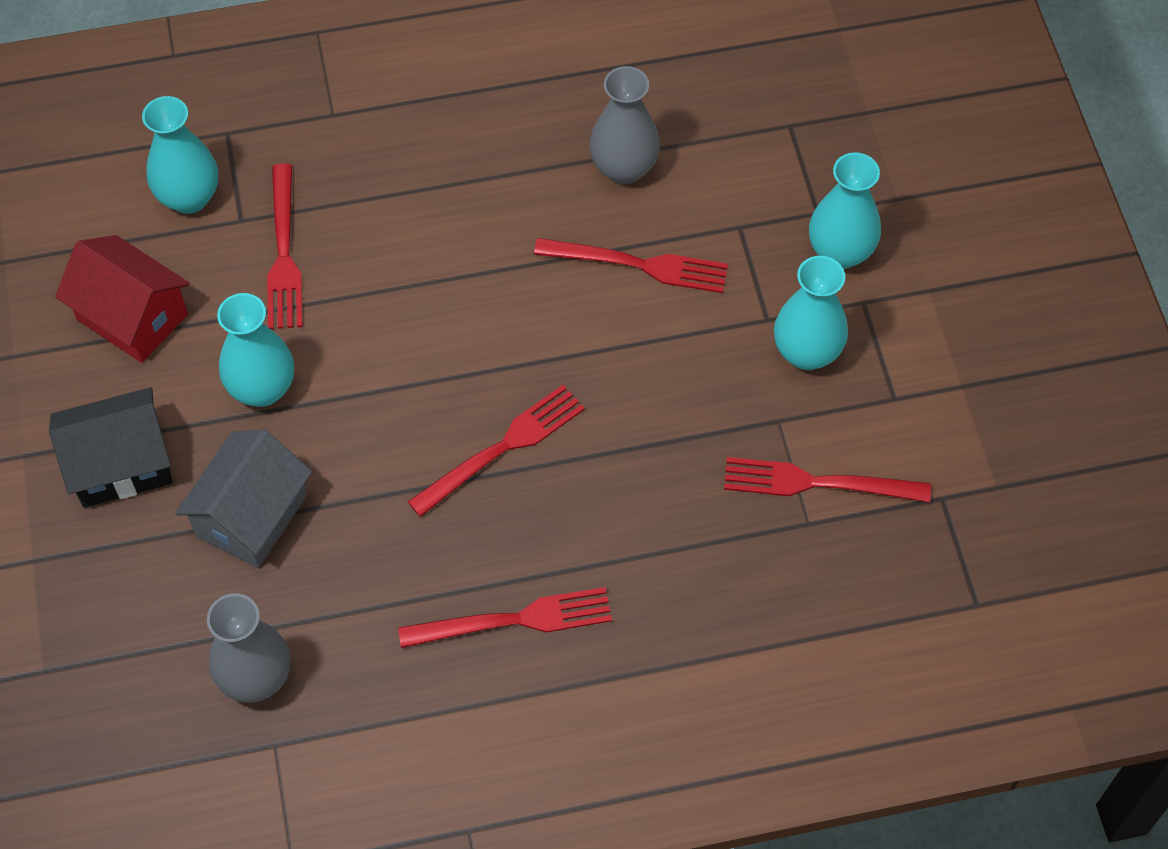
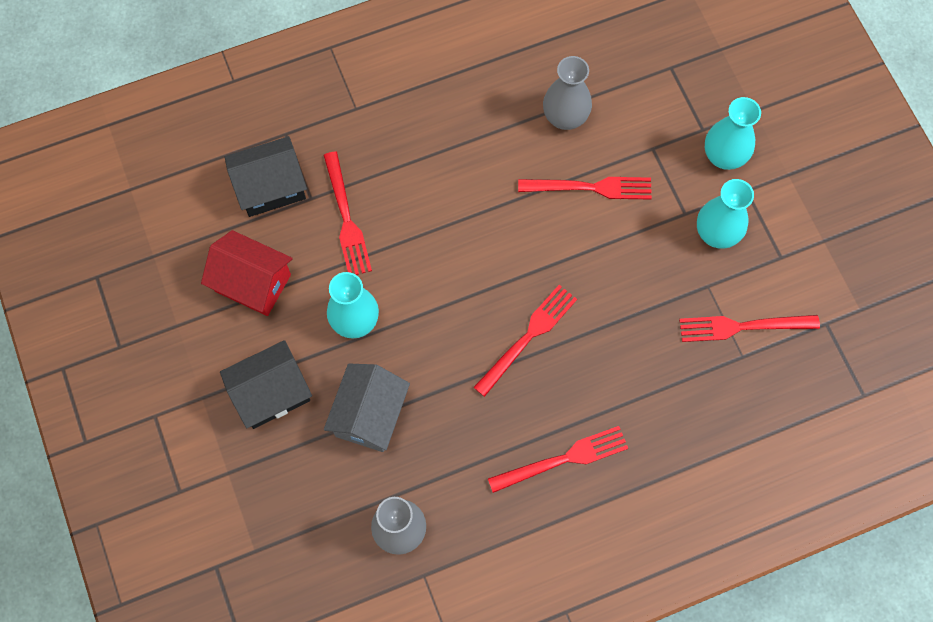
camera: 10 degrees left, 10 degrees up
turquoise vase [142,96,218,214] -> black house [225,136,307,217]

